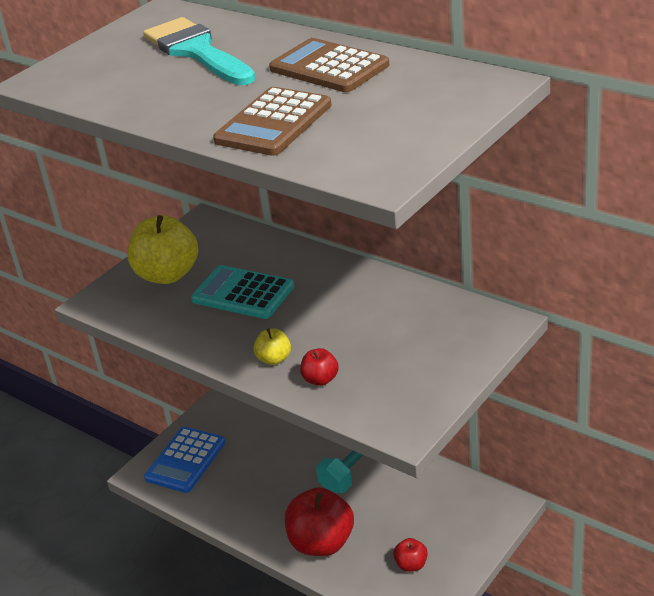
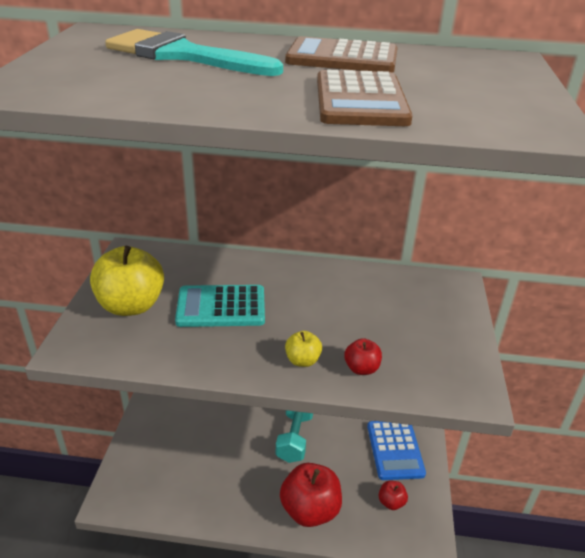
camera: 35 degrees left, 0 degrees up
blue calculator [144,427,225,493] -> blue calculator moved to [367,421,426,480]

